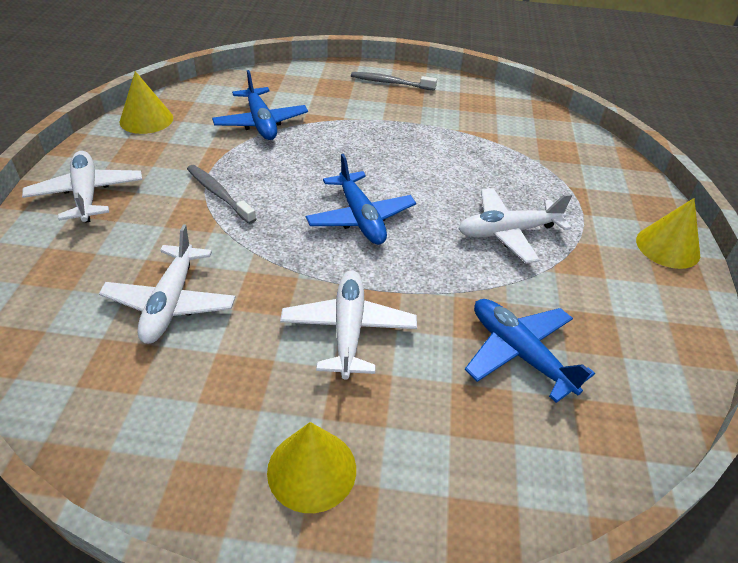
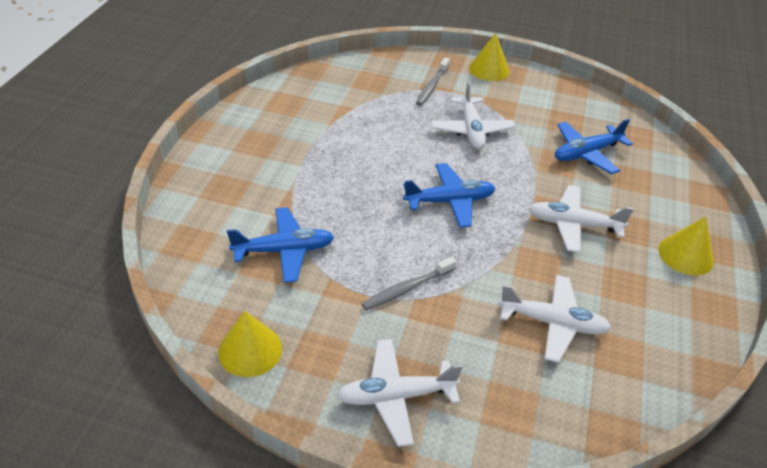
camera: 80 degrees left, 0 degrees up
grey toothbrush [351,72,437,91] -> grey toothbrush moved to [416,57,450,106]

